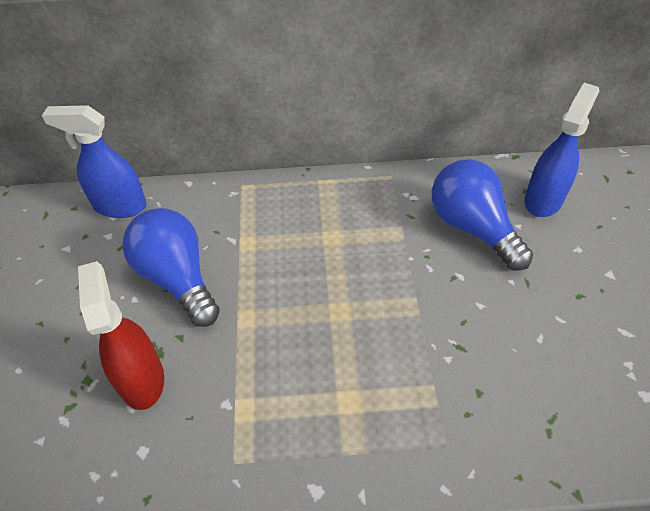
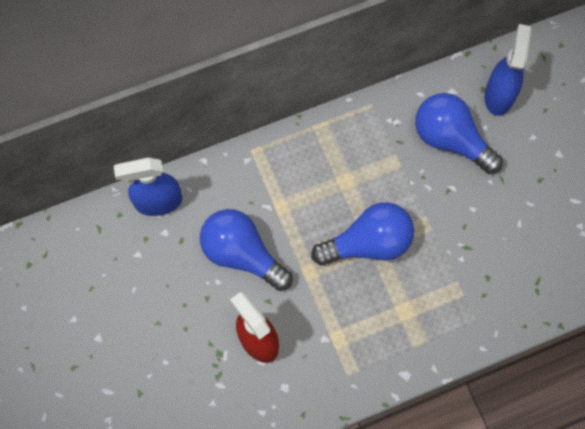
camera: 20 degrees left, 20 degrees up
none -> blue light bulb [311,202,414,266]

